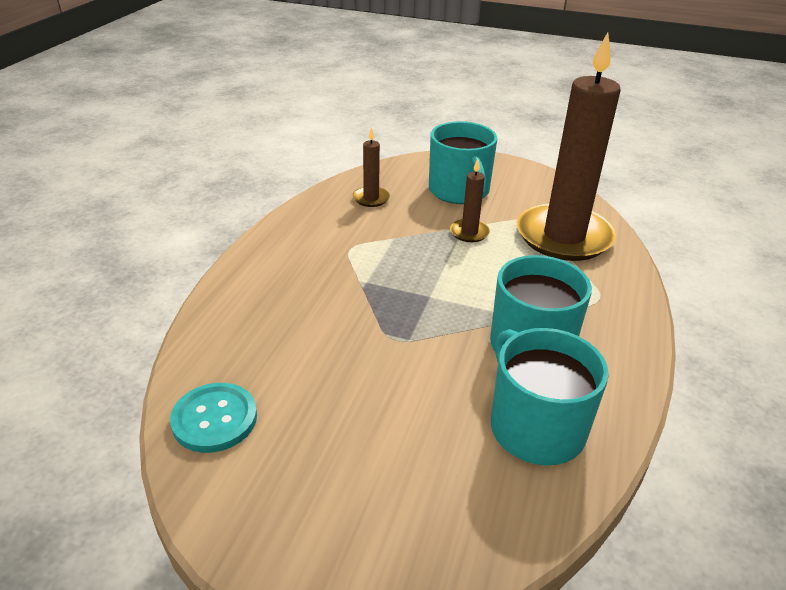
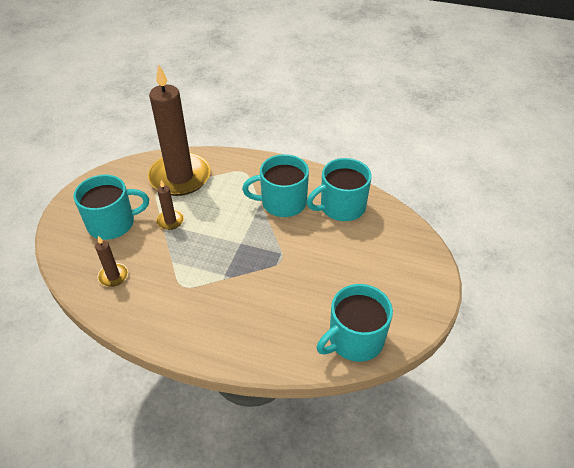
camera: 90 degrees left, 10 degrees up
turquoise button [170,383,257,453] -> turquoise mug [317,284,393,362]

